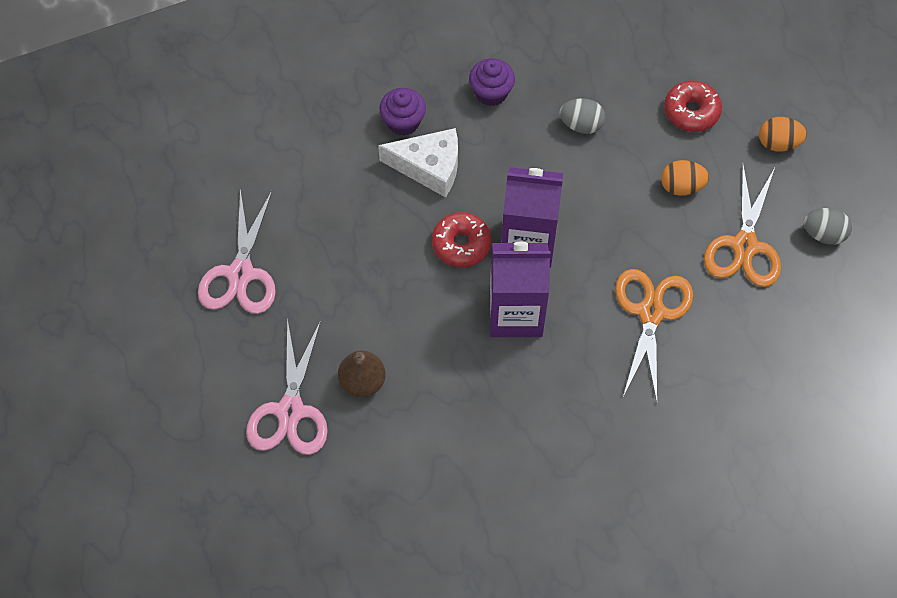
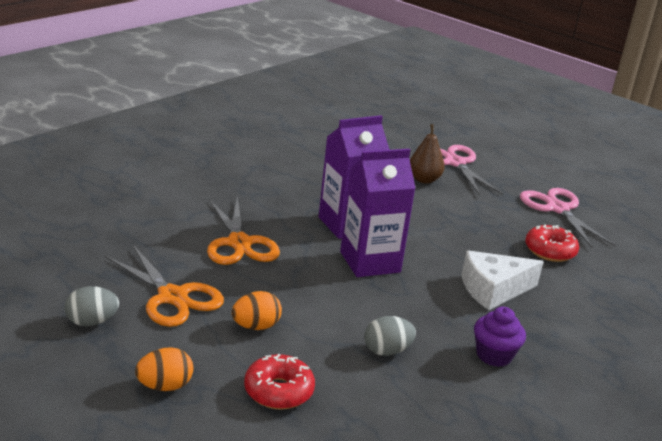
camera: 150 degrees right, 35 degrees down
purple cupcake [379,88,426,136] -> none
red donut [432,212,491,268] -> red donut moved to [525,224,579,262]
orange scissors [704,162,781,287] -> orange scissors turned 150 degrees clockwise [105,245,224,327]

